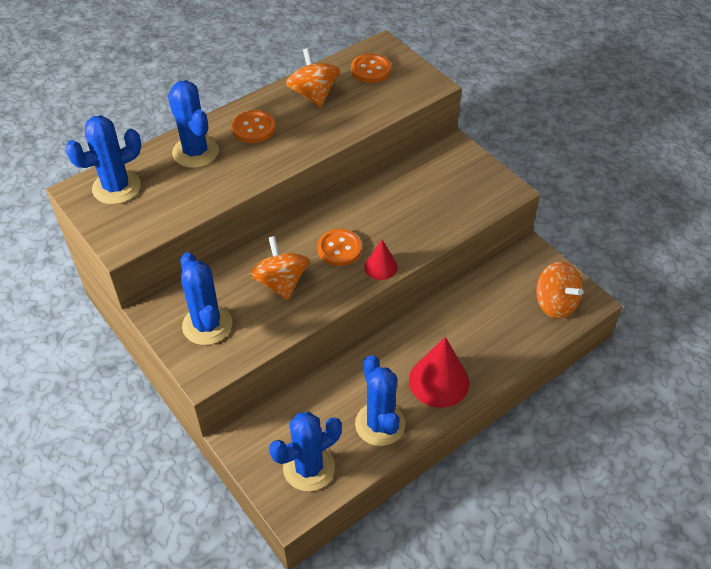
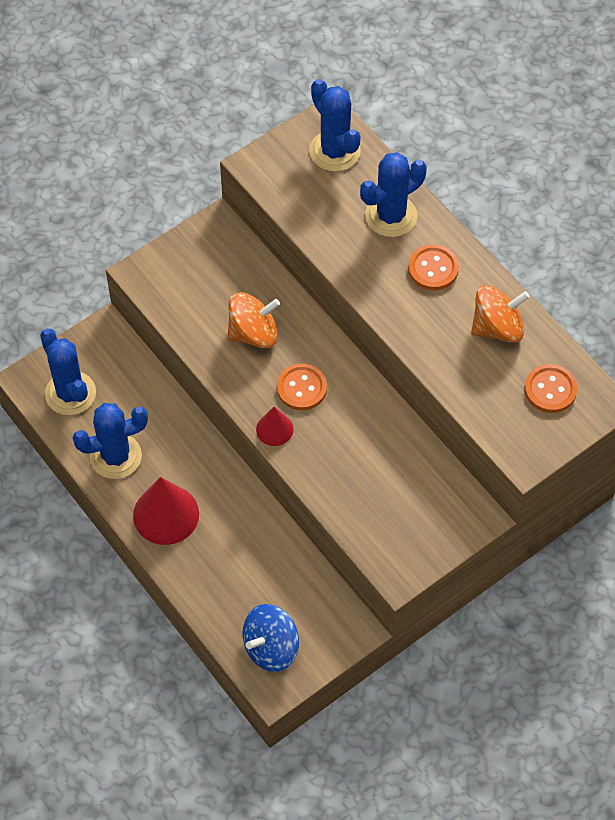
camera: 90 degrees right, 10 degrees up
blue cactus [180,252,232,345] -> none
orange spinning top [536,261,583,319] -> blue spinning top [242,604,299,672]

